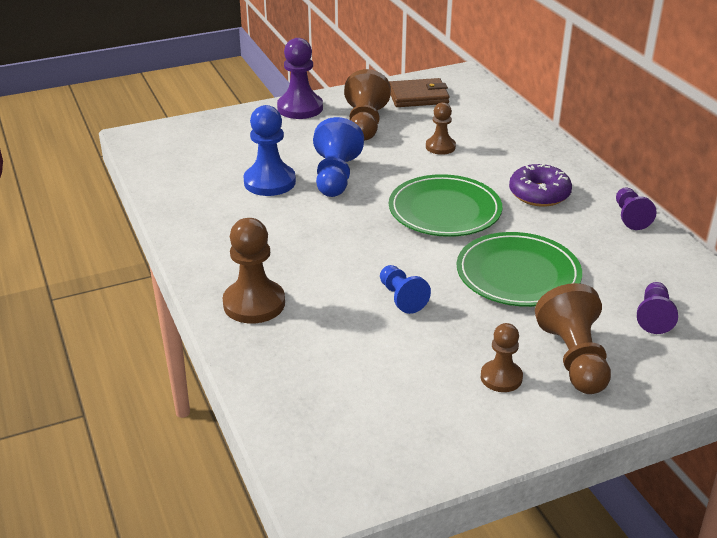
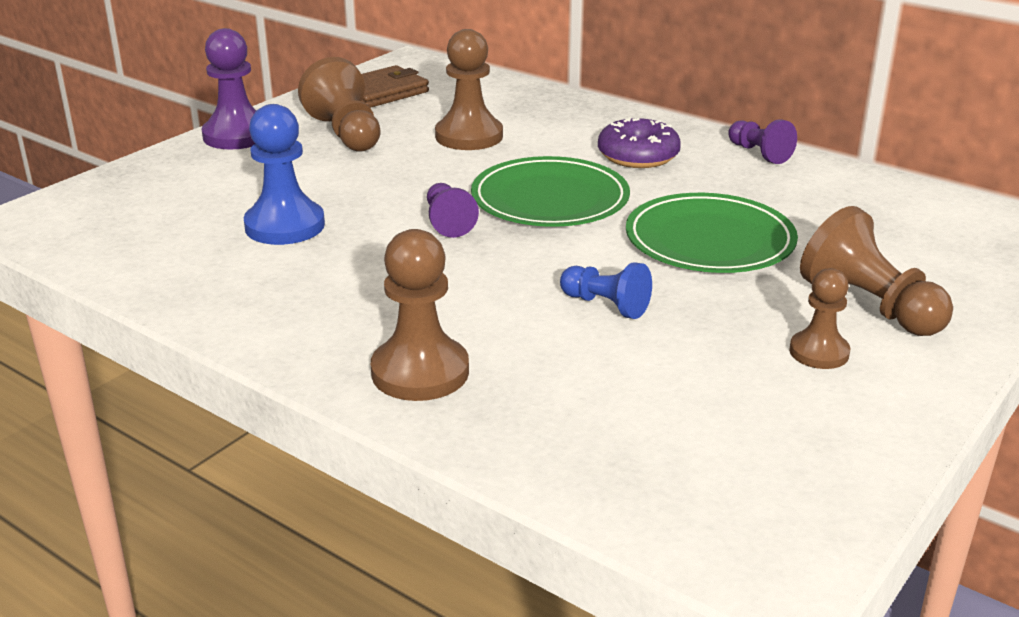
camera: 30 degrees left, 5 degrees down
blue pawn [313,117,364,197] -> none
brown pawn [426,102,456,155] -> brown pawn [435,29,503,150], size x1.63
purple pawn [637,282,678,334] -> purple pawn moved to [427,183,479,238]

